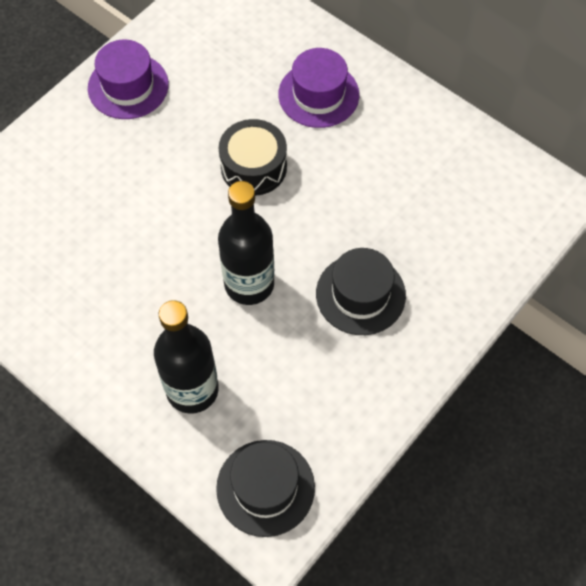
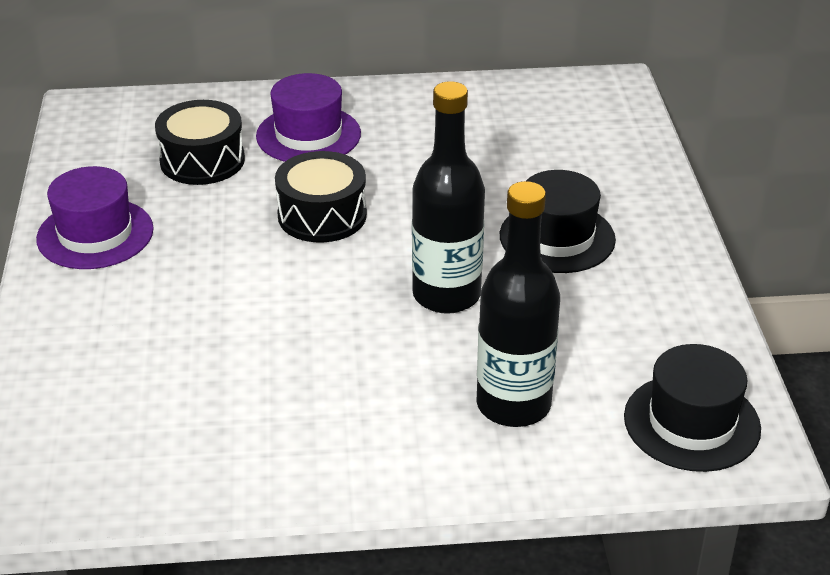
camera: 45 degrees left, 25 degrees down
none -> black drum [155,100,245,185]

